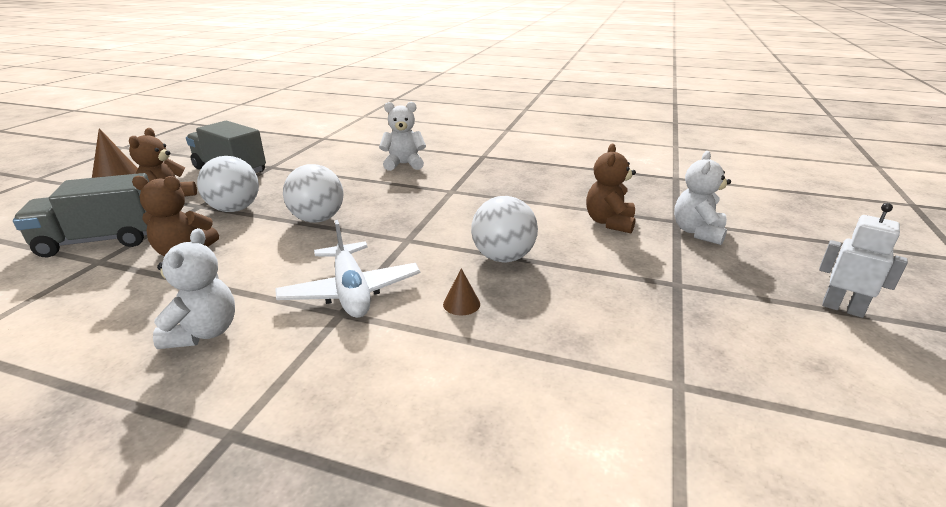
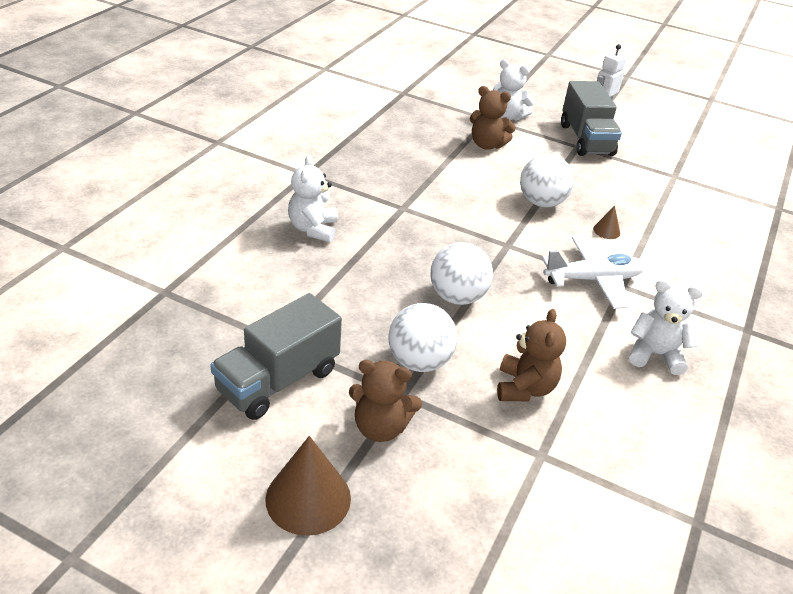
camera: 85 degrees left, 10 degrees up
grey truck [13,173,149,257] -> grey truck moved to [561,81,622,156]

